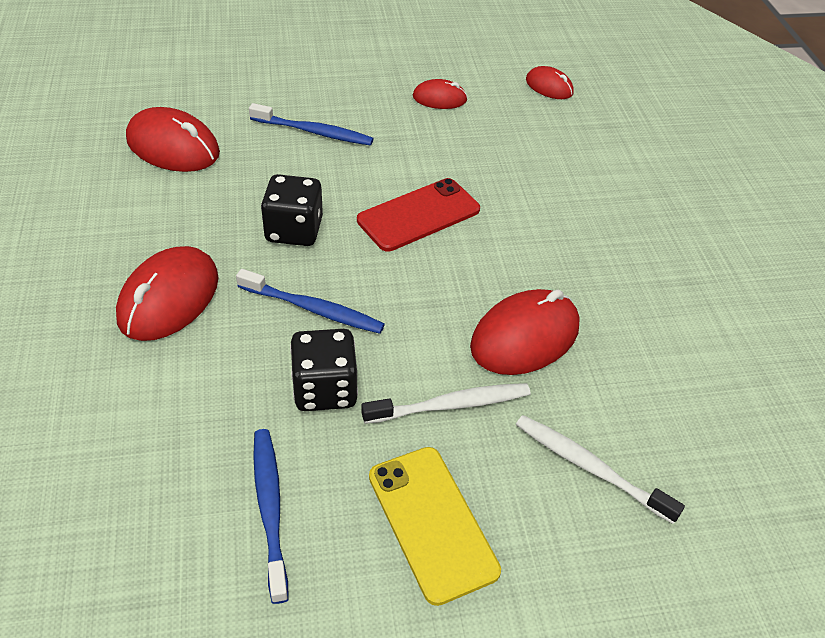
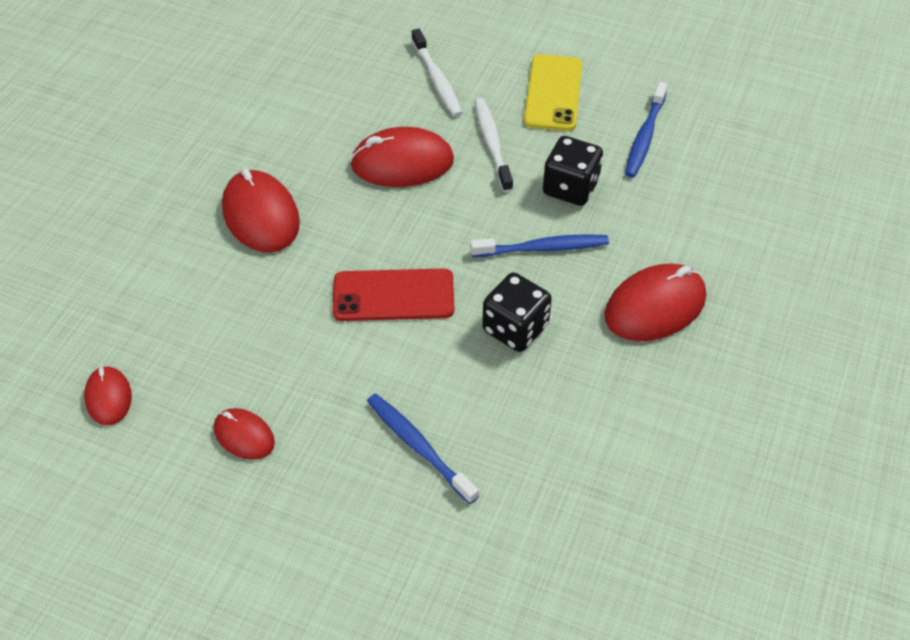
camera: 145 degrees left, 5 degrees up
red mouse [126,107,220,172] -> red mouse moved to [222,168,300,253]
blue toothbrush [236,269,385,334] -> blue toothbrush turned 120 degrees clockwise [470,234,609,257]
white toothbrush [361,383,530,424] -> white toothbrush turned 60 degrees clockwise [475,98,513,192]

